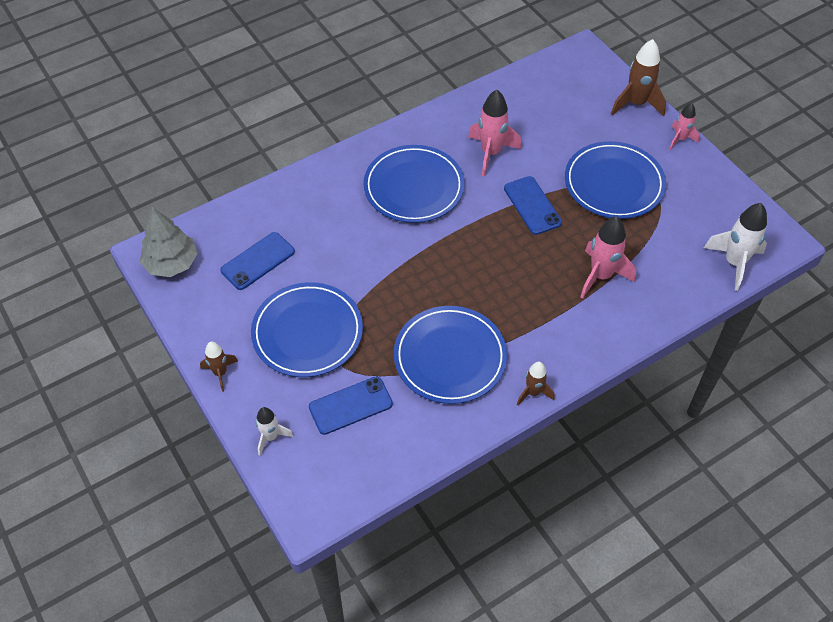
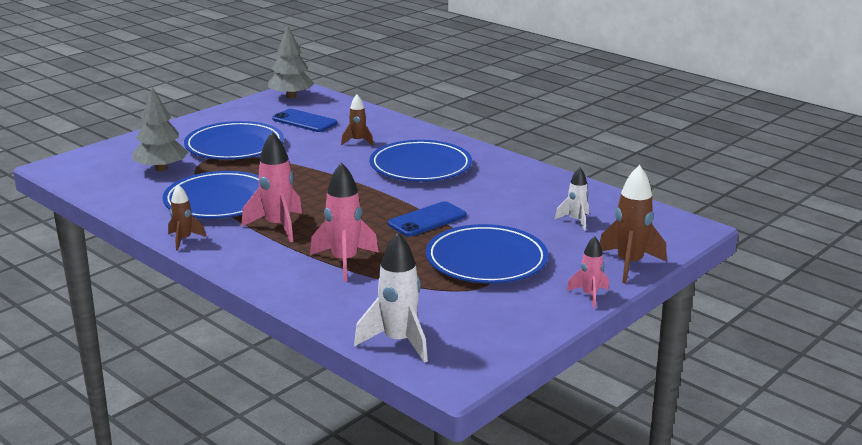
camera: 75 degrees right, 30 degrees down
brown rocket [200,342,238,392] -> brown rocket moved to [341,94,374,146]
white rocket [256,407,293,456] -> white rocket moved to [554,167,589,231]
blue phone [309,377,393,435] -> grey tree [133,87,188,171]
pink rocket [468,90,521,176] -> pink rocket moved to [241,132,302,242]

